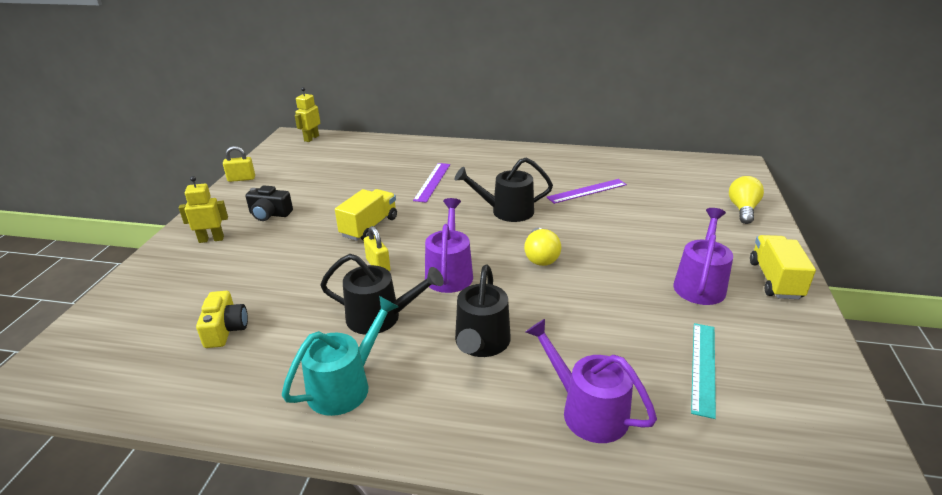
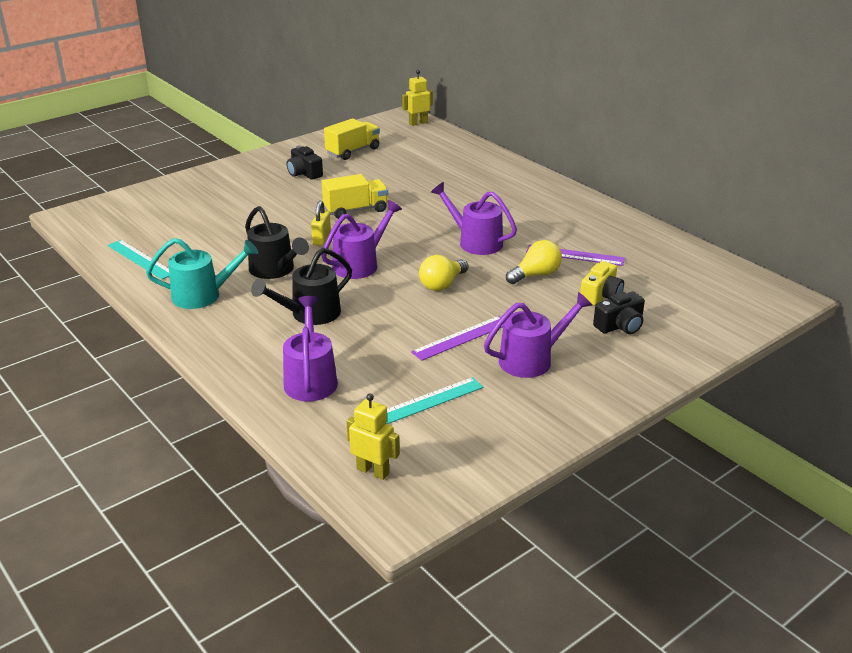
camera: 40 degrees right, 0 degrees up
yellow robot [179,176,228,243] -> yellow robot moved to [346,394,400,480]
yellow camera [196,291,248,348] -> yellow camera moved to [580,261,624,306]
yellow padlock [223,146,255,182] -> none
purple ruler [413,163,450,203] -> purple ruler moved to [411,316,504,361]
black watering can [454,157,553,222] -> purple watering can [431,182,517,255]
yellow light bulb [729,176,764,224] -> yellow light bulb moved to [506,240,562,284]
yellow truck [750,235,816,299] -> yellow truck moved to [324,118,380,160]
none -> turquoise ruler [108,240,169,279]
none -> black camera [593,292,645,334]

